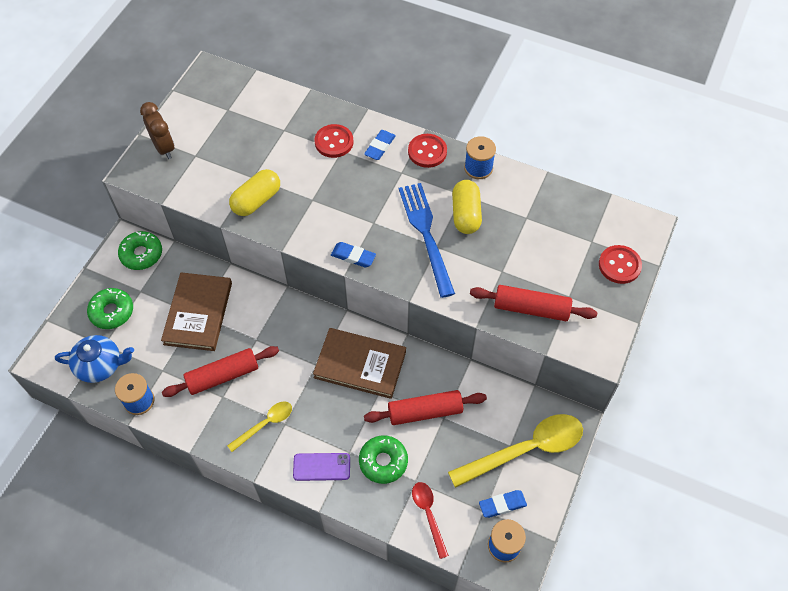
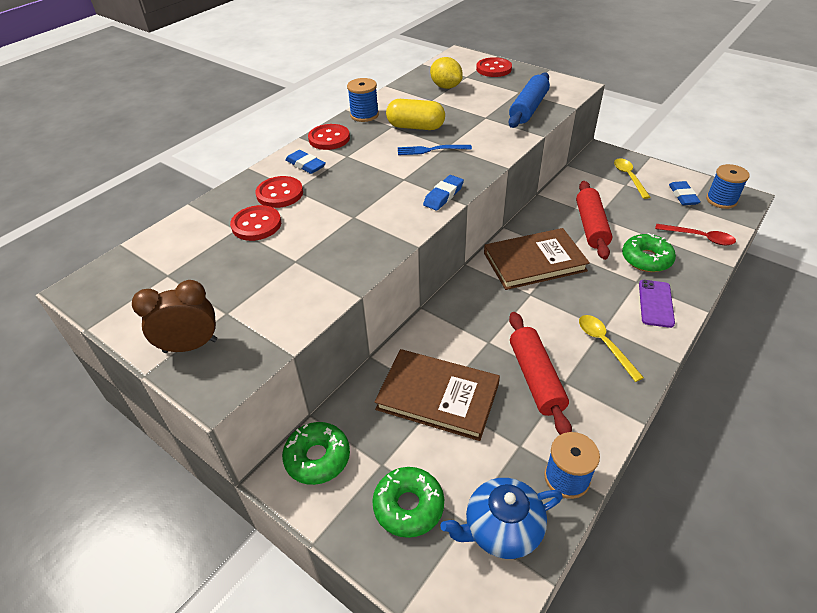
camera: 75 degrees left, 15 degrees down
blue teapot [55,335,134,383] -> blue teapot turned 120 degrees counterclockwise [440,478,563,559]
yellow capsule [229,169,280,216] -> none
brown book [313,328,406,399] -> brown book turned 45 degrees clockwise [484,228,590,290]
blue fork [399,183,455,298] -> blue fork [398,145,472,155], size x0.52
red spoon [412,482,449,559] -> red spoon turned 150 degrees counterclockwise [655,224,736,245]
yellow spoon [448,414,583,488] -> yellow spoon [614,158,650,199], size x0.52
red rolling pin [470,285,597,321] -> blue rolling pin [508,72,550,128]
none -> red button [230,205,281,241]
none -> yellow lemon [430,57,463,89]

